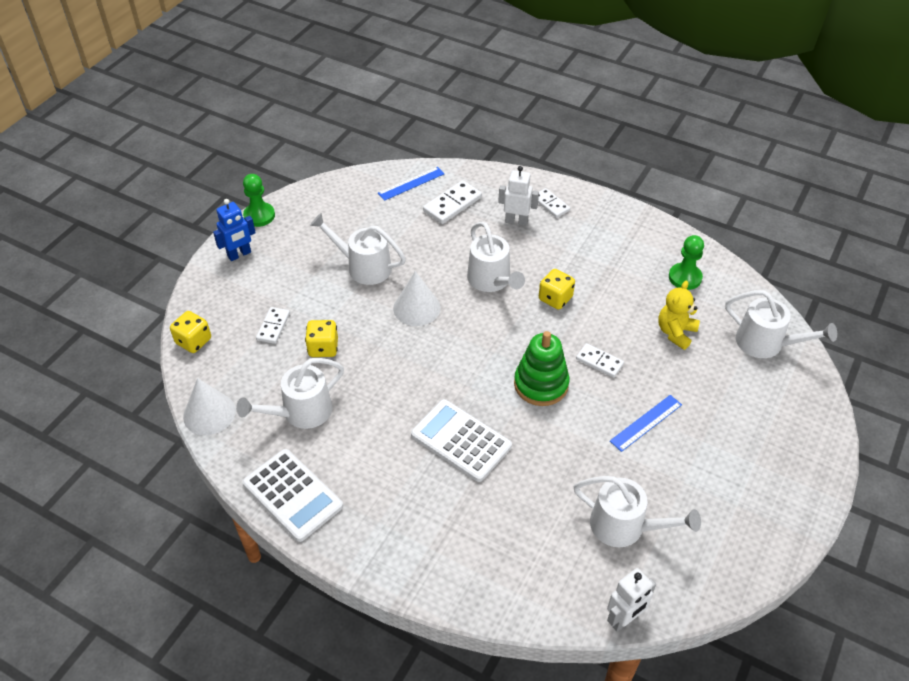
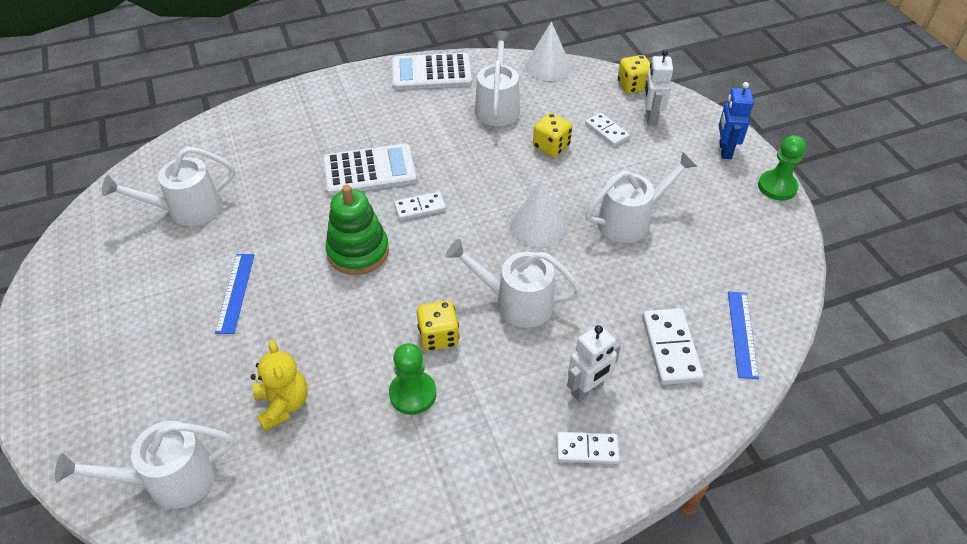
camera: 130 degrees right, 0 degrees up
white domino [576,343,624,378] -> white domino moved to [394,192,446,220]
white robot [607,568,656,631] -> white robot moved to [644,50,673,126]
green pawn [669,235,704,290] -> green pawn moved to [389,343,436,415]

